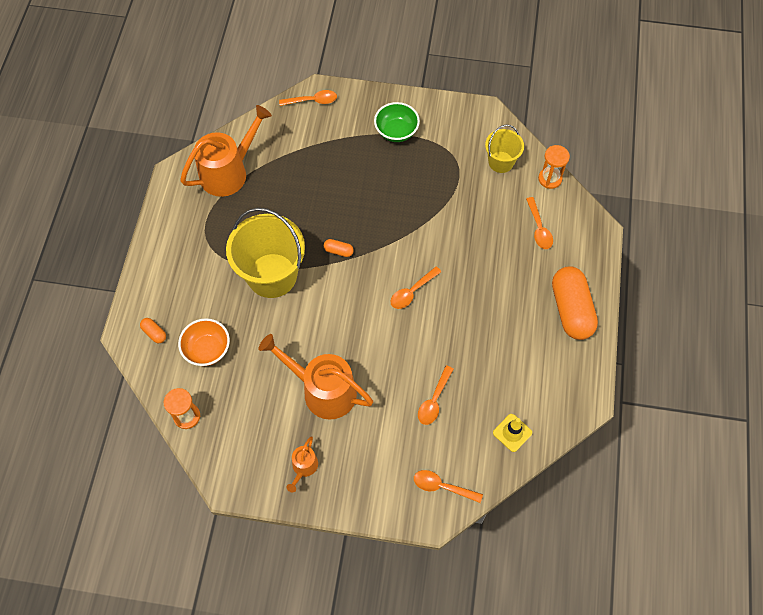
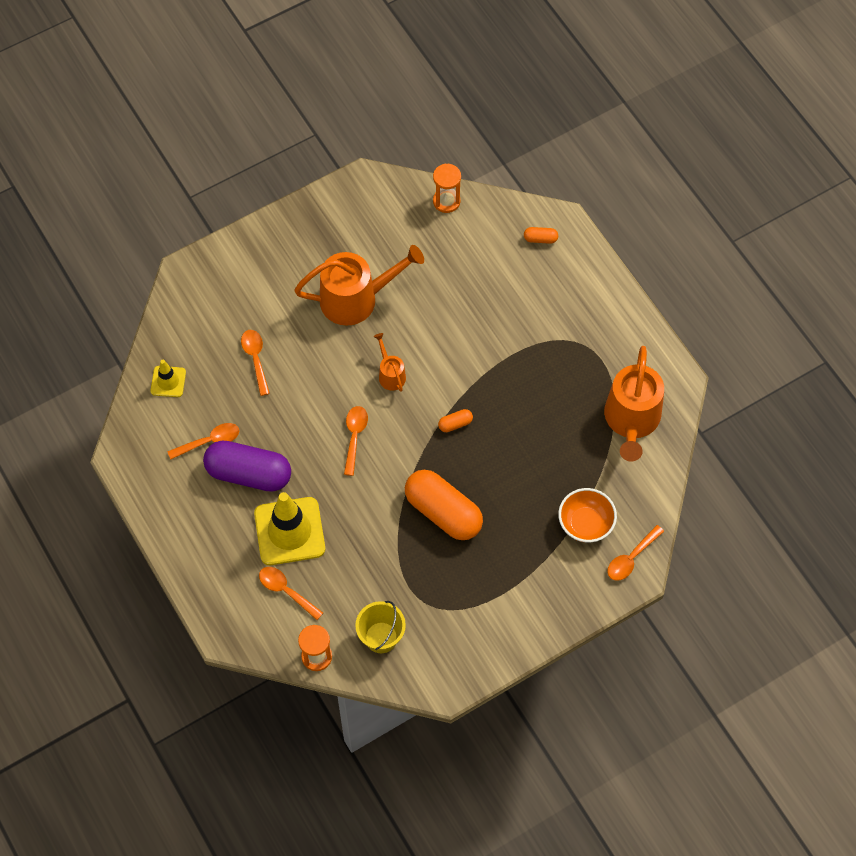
camera: 140 degrees right, 0 degrees up
orange bowl [178,318,230,366] -> orange bowl moved to [558,488,617,543]
yellow bucket [226,208,305,298] -> none
orange watering can [287,436,318,493] -> orange watering can moved to [374,333,406,392]
green bowl [374,102,420,142] -> none
orange spoon [414,470,483,503] -> orange spoon moved to [167,423,239,460]
orange capsule [552,266,598,340] -> orange capsule moved to [405,470,483,540]
none -> purple capsule [203,441,291,492]
none -> yellow traffic cone [254,492,325,565]

